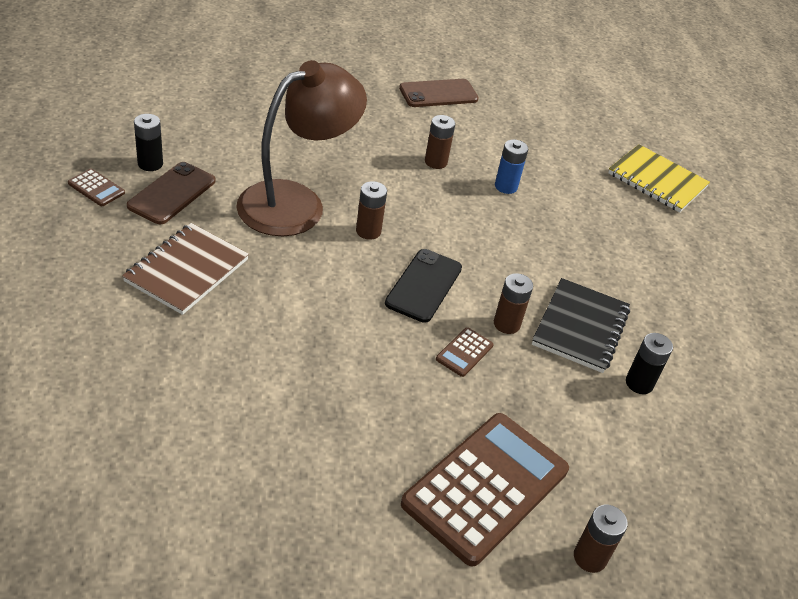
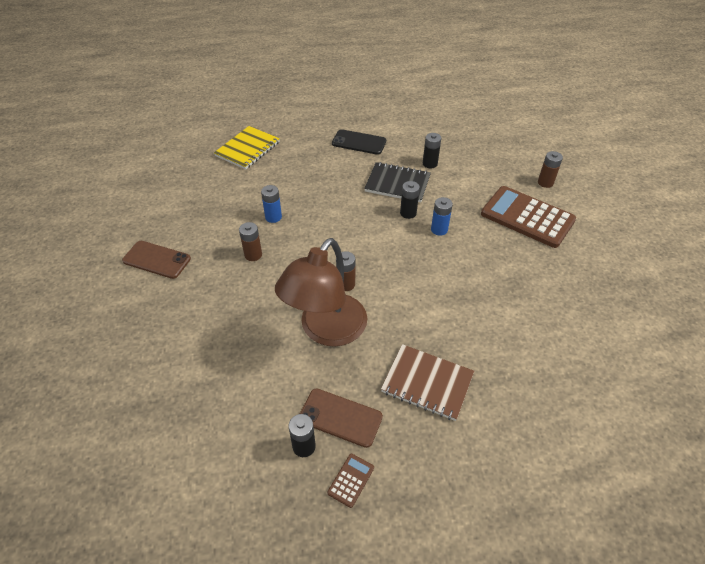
camera: 90 degrees left, 5 degrees up
brown lamp [236,60,367,236] -> brown lamp turned 105 degrees counterclockwise [275,238,367,347]
black phone [385,249,462,323] -> black phone moved to [332,129,386,155]
brown phone [399,79,479,107] -> brown phone turned 45 degrees counterclockwise [122,241,191,279]
brown calculator [436,327,494,377] -> blue battery [431,197,453,236]
brown battery [494,273,533,334] -> black battery [400,181,420,219]

